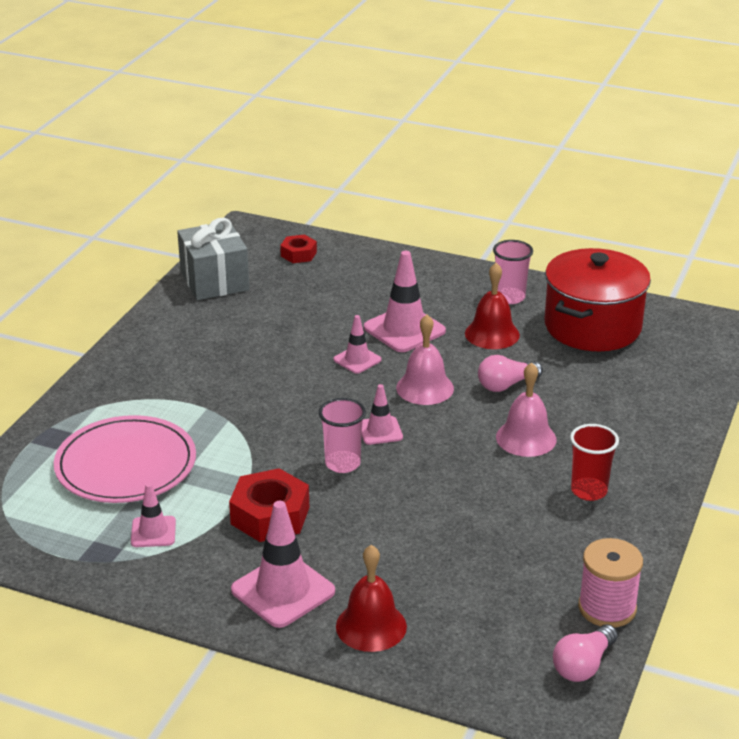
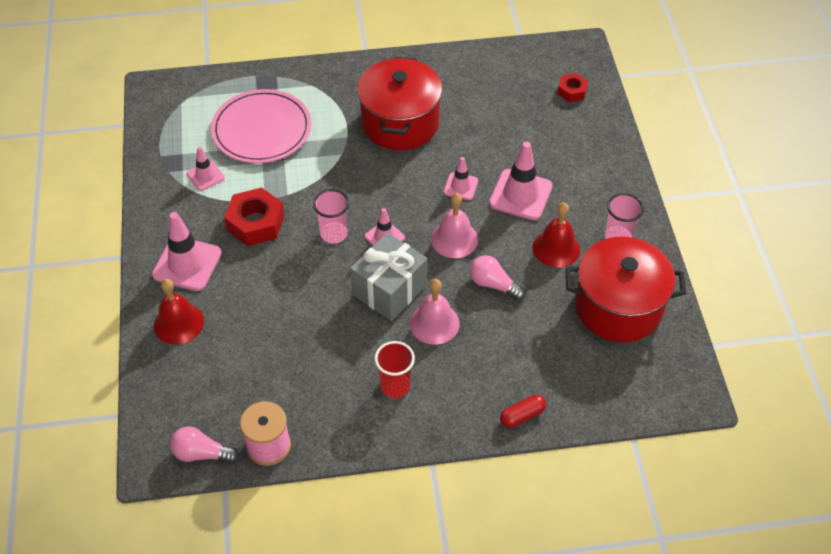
camera: 60 degrees right, 20 degrees up
grey gift [177,218,249,300] -> grey gift moved to [350,233,428,321]
none -> red pot [357,57,442,150]
none -> red capsule [500,395,546,428]

